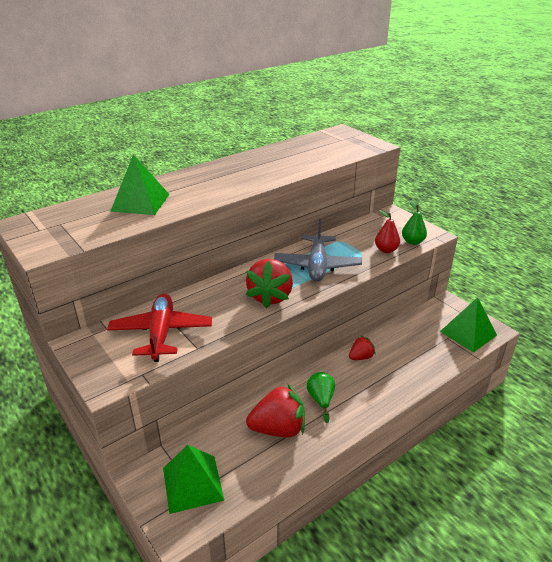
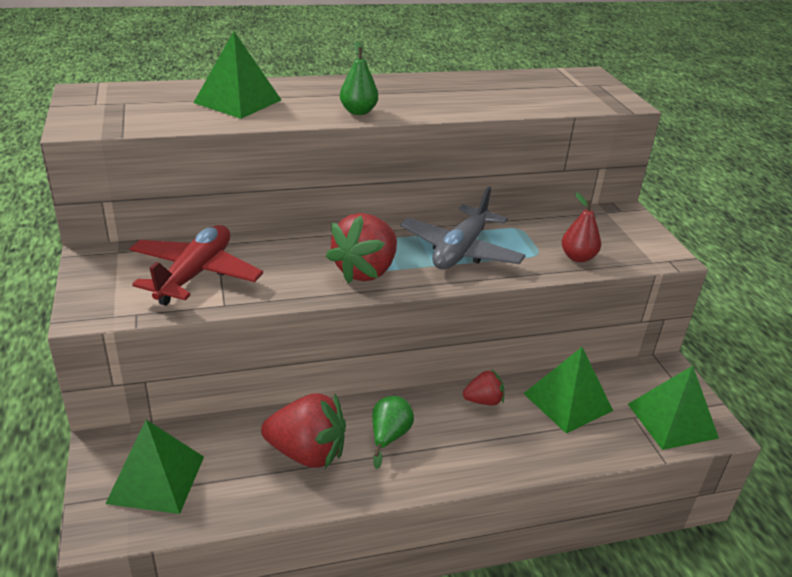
camera: 20 degrees right, 0 degrees up
green pear [402,201,427,245] -> green pear moved to [340,41,378,115]
none -> green pyramid [523,347,613,433]

